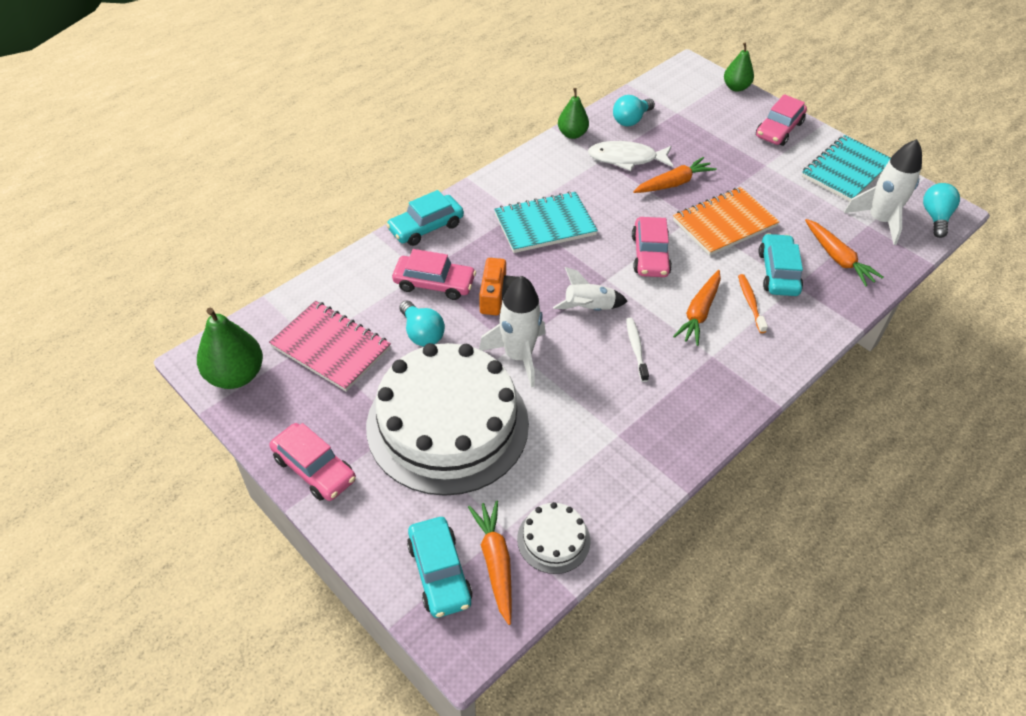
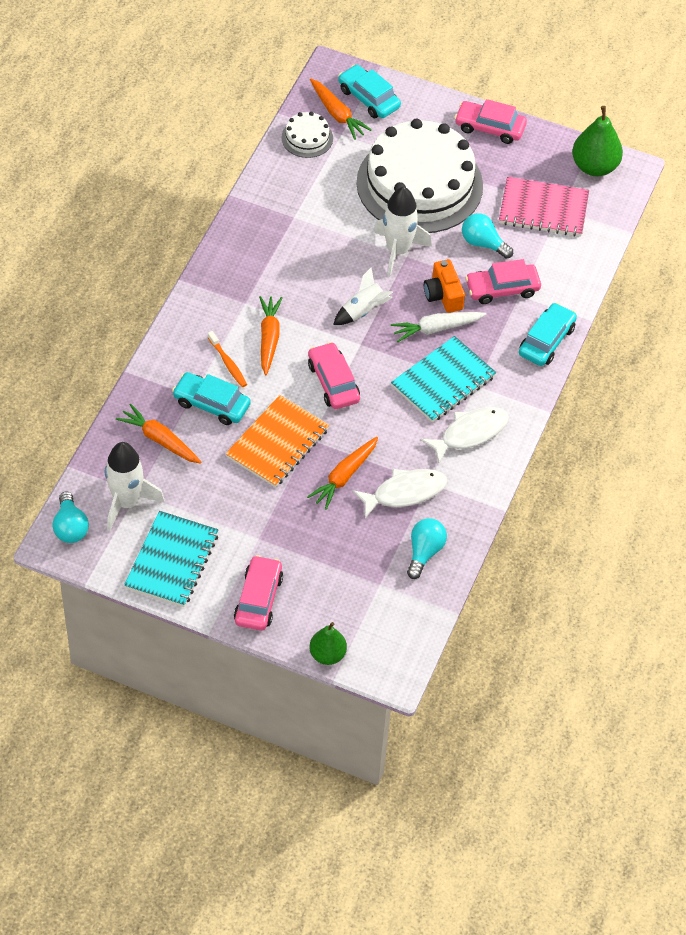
camera: 155 degrees right, 5 degrees up
green pear [558,88,589,139] -> none
white toothbrush [626,318,649,382] -> none
turquoise car [758,233,803,296] -> turquoise car turned 135 degrees clockwise [172,372,251,425]
none -> white carrot [391,312,486,342]
none -> white fish [421,407,509,464]

